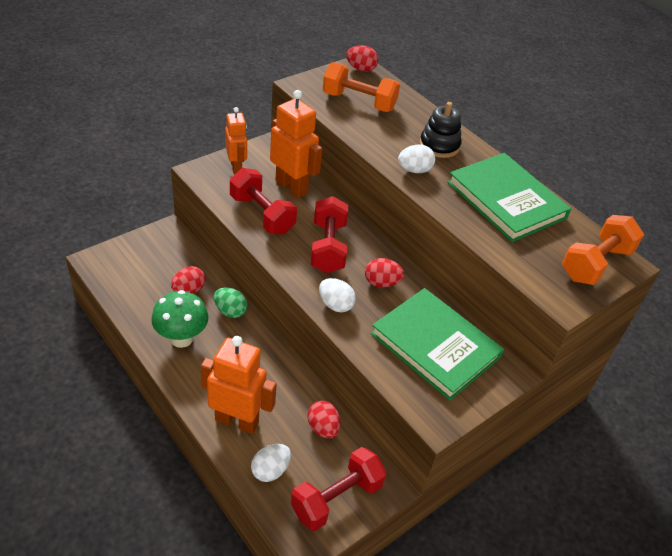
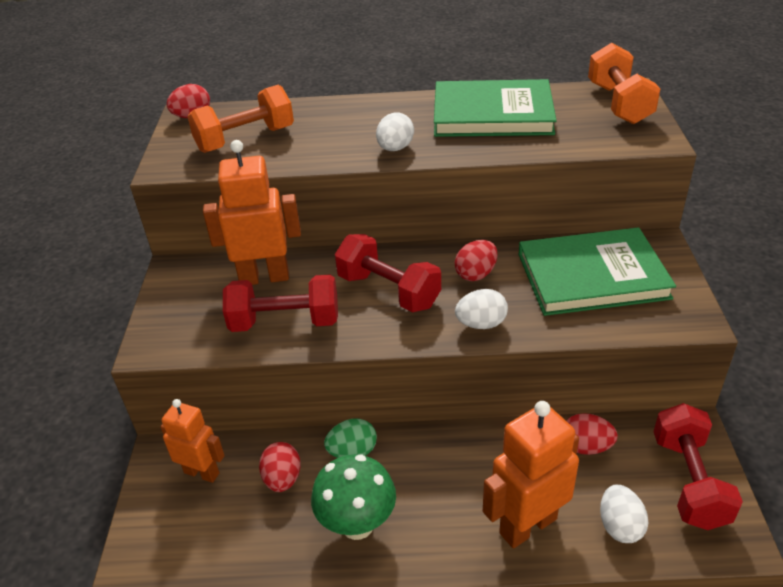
camera: 45 degrees left, 5 degrees down
orange robot [225,107,247,175] -> orange robot moved to [161,399,225,483]
black stacking toy [420,102,462,158] -> none

